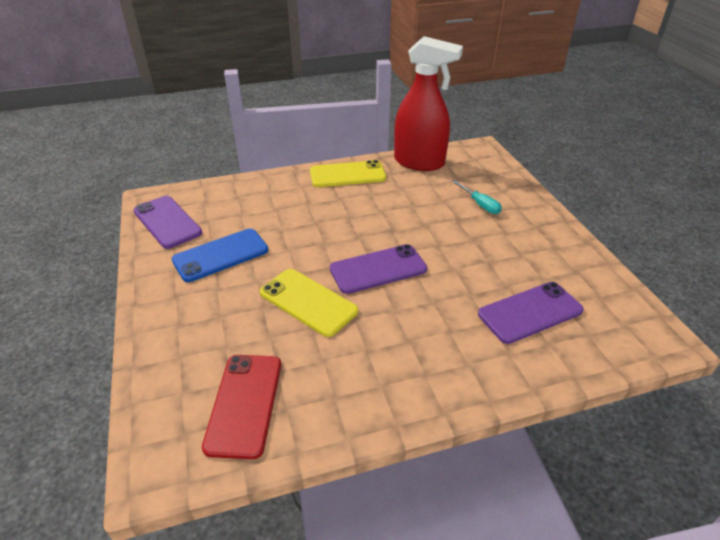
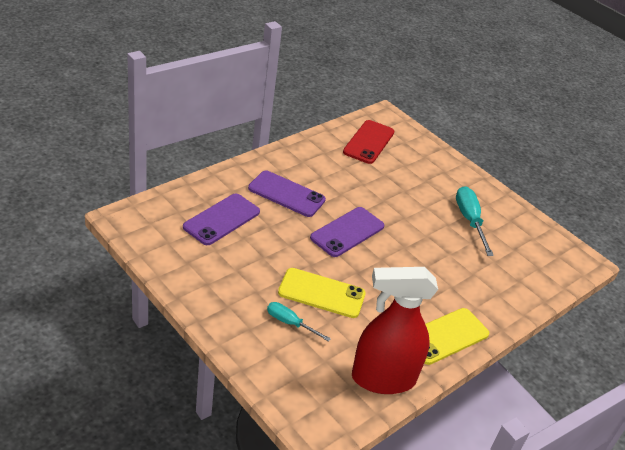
camera: 150 degrees right, 0 degrees up
purple phone [133,196,202,249] -> purple phone moved to [248,171,326,217]
blue phone [172,229,269,282] -> turquoise screwdriver [456,186,494,256]
red phone [202,355,281,459] -> red phone turned 45 degrees clockwise [343,120,394,164]
yellow phone [260,269,358,337] -> yellow phone moved to [278,268,366,318]

